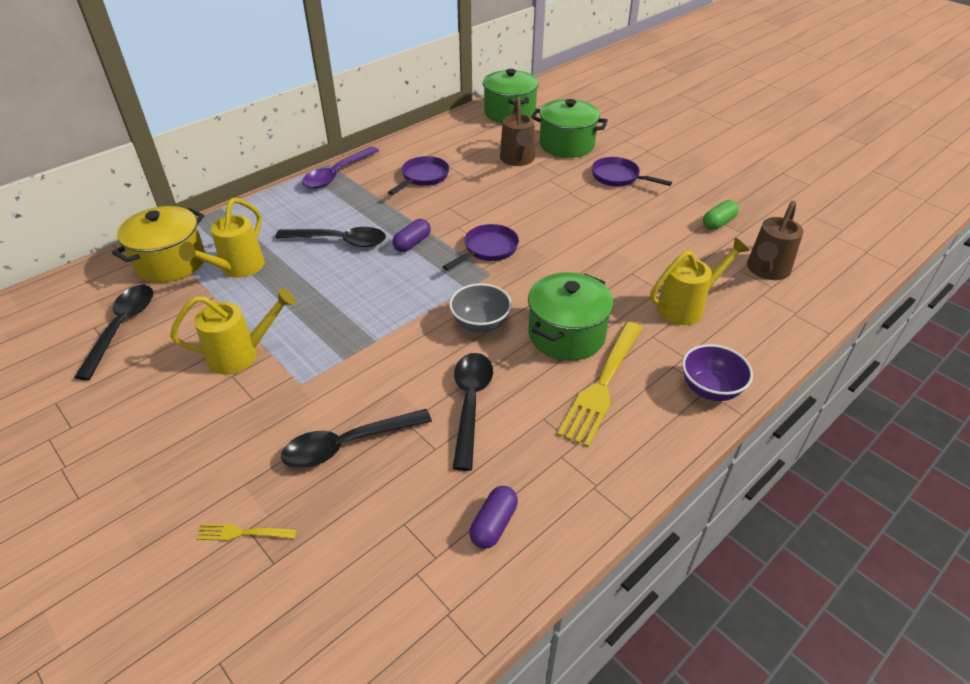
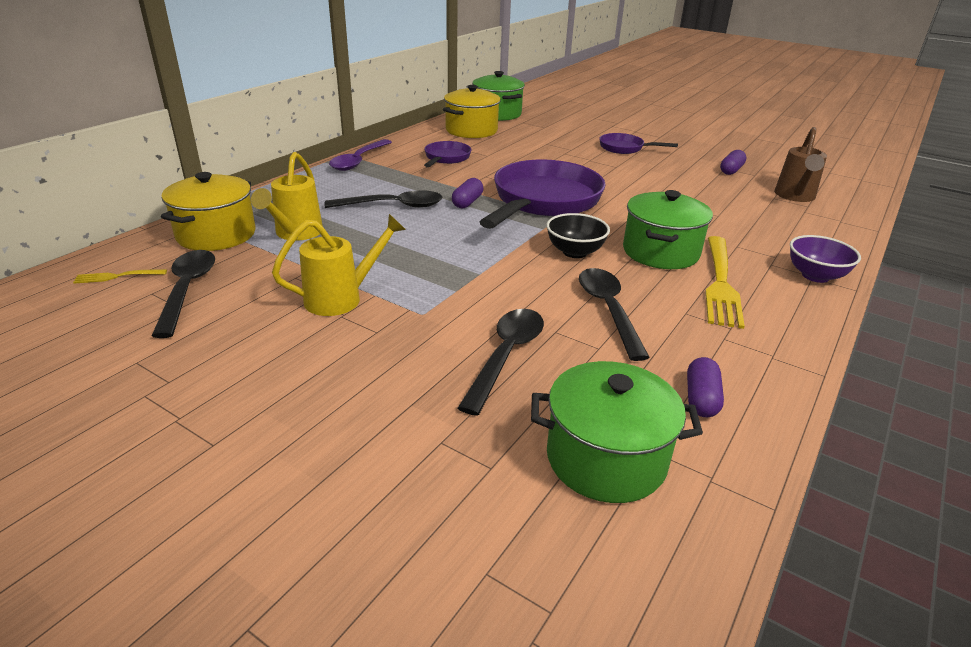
camera: 15 degrees left, 10 degrees down
yellow fork [196,523,297,541] -> yellow fork moved to [73,269,167,284]
black spoon [281,409,432,468] -> black spoon turned 150 degrees clockwise [458,309,544,416]
purple pan [443,224,519,270] -> purple pan [480,159,606,229], size x2.06
grey bowl [449,283,512,333] -> black bowl [546,213,610,258]
brown watering can [500,97,535,166] -> none
green pot [531,99,608,158] -> green pot moved to [531,361,703,503]
yellow watering can [650,238,750,325] -> none
green capsule [703,200,739,230] -> purple capsule [720,150,747,175]
none -> yellow pot [443,85,501,138]

